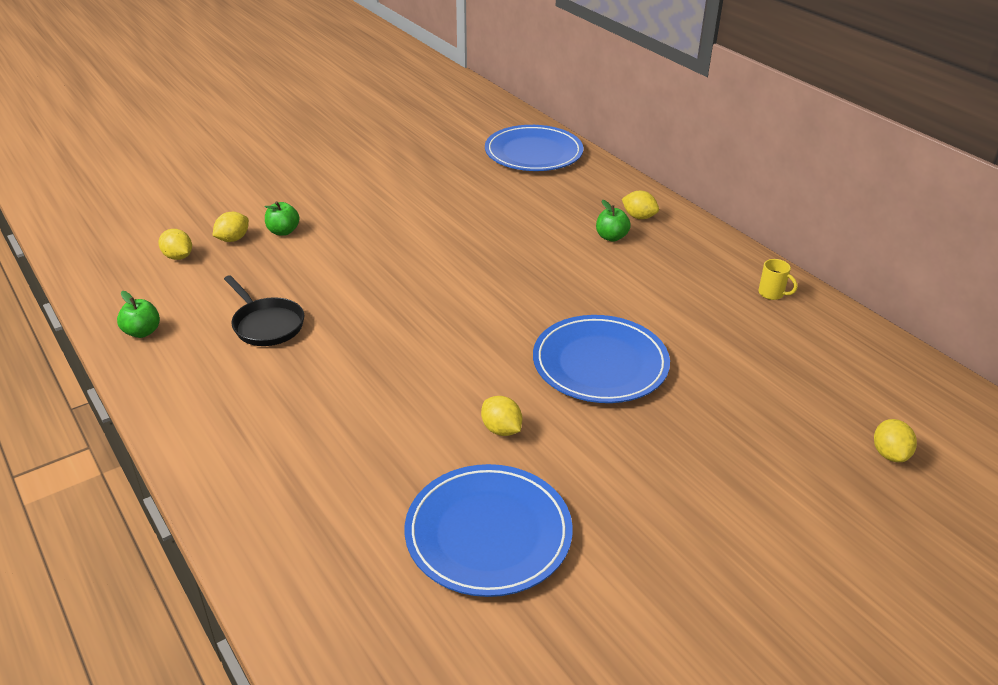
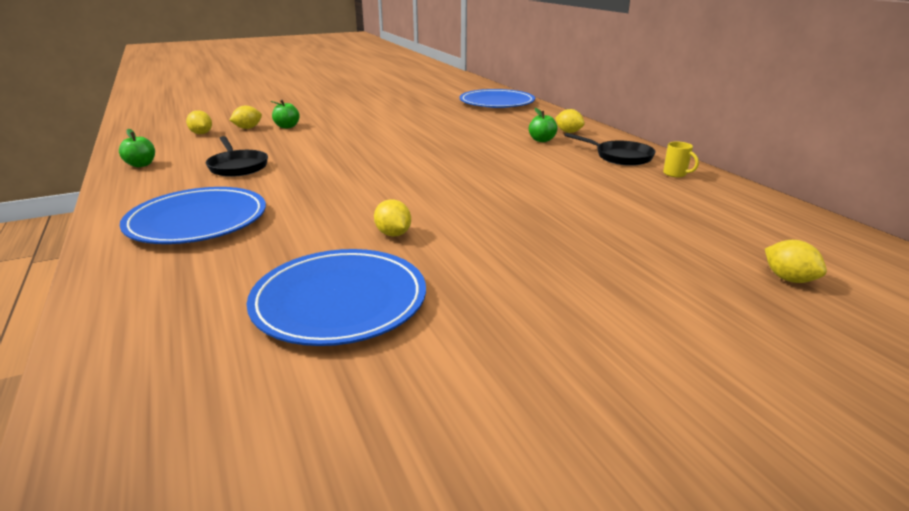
camera: 10 degrees right, 10 degrees down
blue plate [533,315,670,403] -> blue plate moved to [120,187,266,244]
yellow lemon [874,419,917,462] -> yellow lemon turned 45 degrees counterclockwise [765,240,827,283]
none -> black pan [564,133,656,166]

